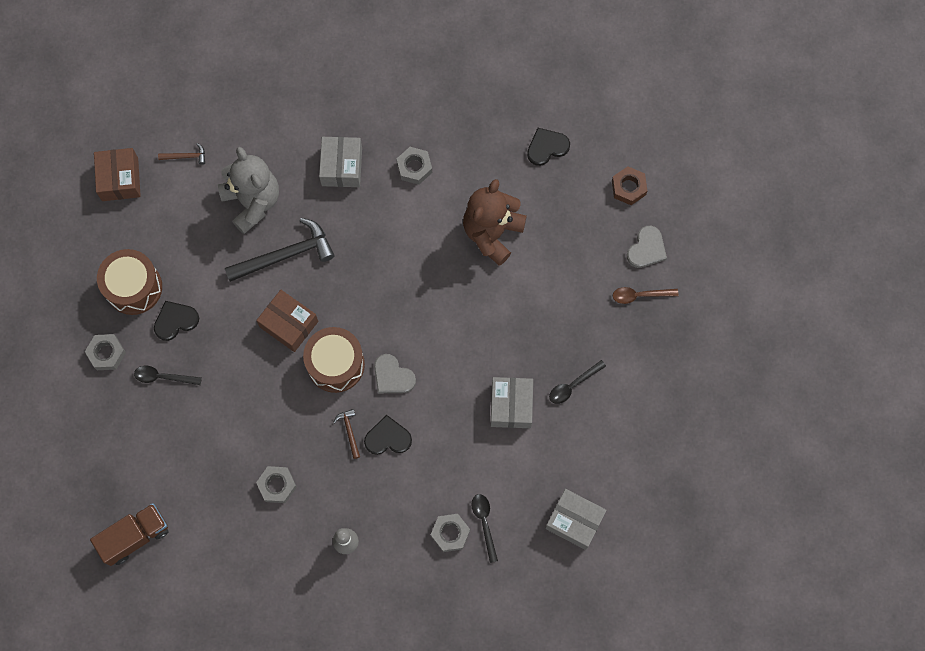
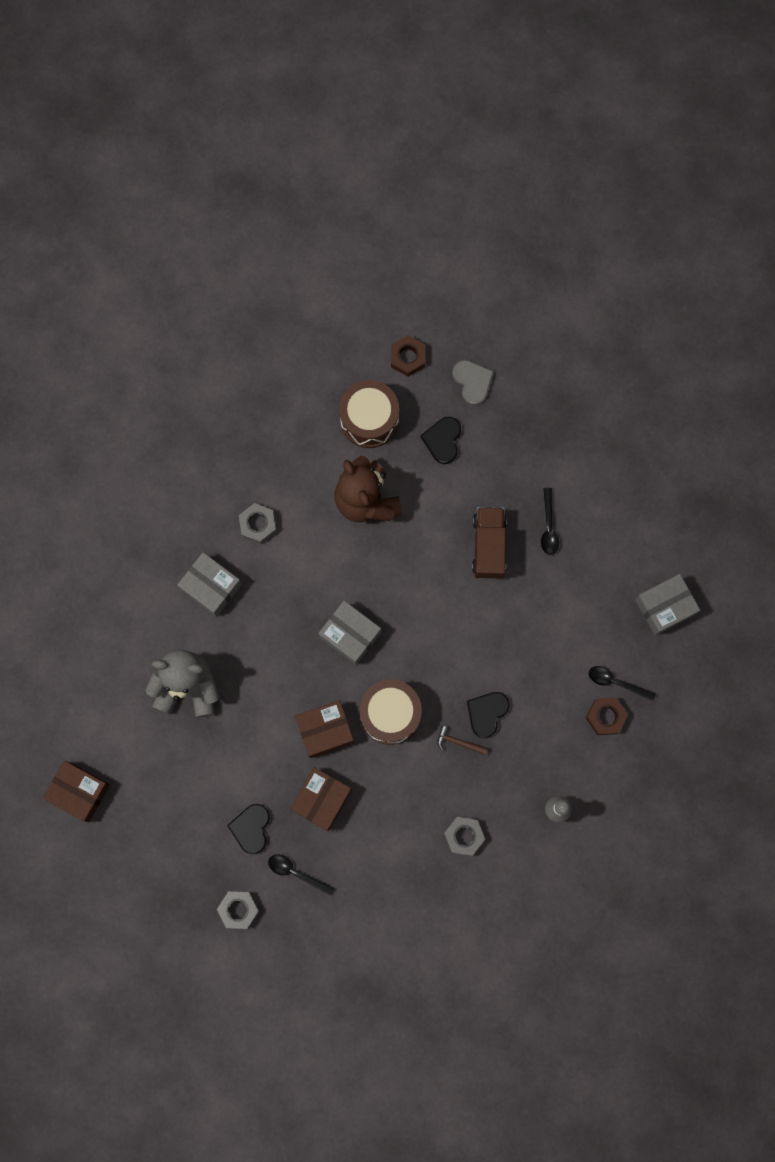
camera: 55 degrees left, 5 degrees up
brown truck [90,503,169,566] -> brown truck moved to [472,507,507,579]
brown drum [97,249,162,315] -> brown drum moved to [339,380,399,448]
black spoon [134,366,202,385] -> black spoon turned 75 degrees clockwise [268,854,335,896]
brown hammer [158,143,205,165] -> none
black hammer [225,218,335,282] -> none
grey heart [374,354,416,393] -> none
grey nut [431,514,470,552] -> brown nut [586,698,628,735]
grey box [491,377,533,428] -> grey box moved to [318,601,381,665]
black heart [527,128,570,166] -> black heart moved to [420,417,461,464]
brown spoon [613,287,678,304] -> none
none -> brown box [290,767,352,831]

